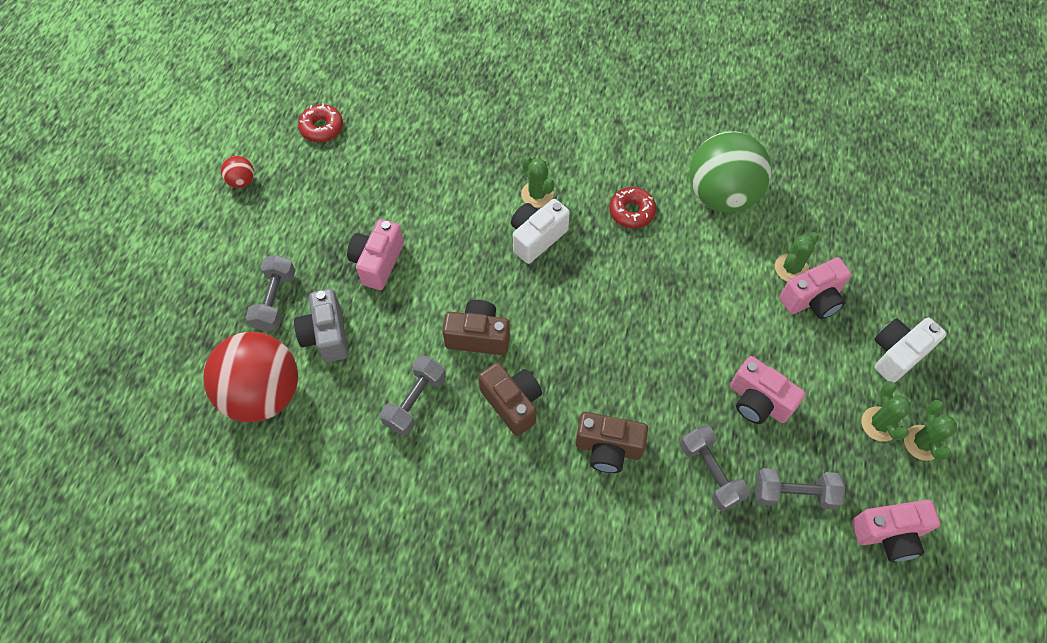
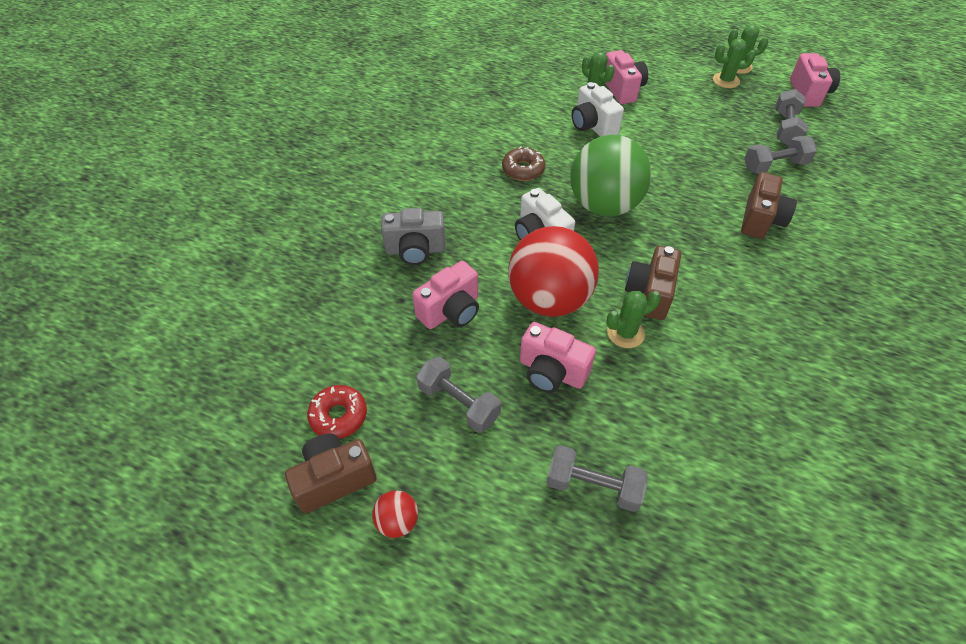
camera: 80 degrees left, 10 degrees down
red ball [203,332,298,422] -> red ball moved to [508,226,599,317]
grey camera [294,289,349,362] -> grey camera moved to [381,208,446,265]
grey dumbbell [380,355,446,436] -> grey dumbbell moved to [416,357,501,433]
brown camera [478,362,542,436] -> brown camera moved to [285,434,377,513]
green cactus [521,156,554,208] -> green cactus moved to [606,291,661,348]
red donut [609,187,656,228] -> brown donut [502,146,545,181]
green ball [689,131,772,213] -> green ball moved to [570,135,652,216]
pink camera [730,356,806,424] -> pink camera moved to [412,261,479,329]
white camera [874,317,947,383] -> white camera moved to [572,82,624,137]

